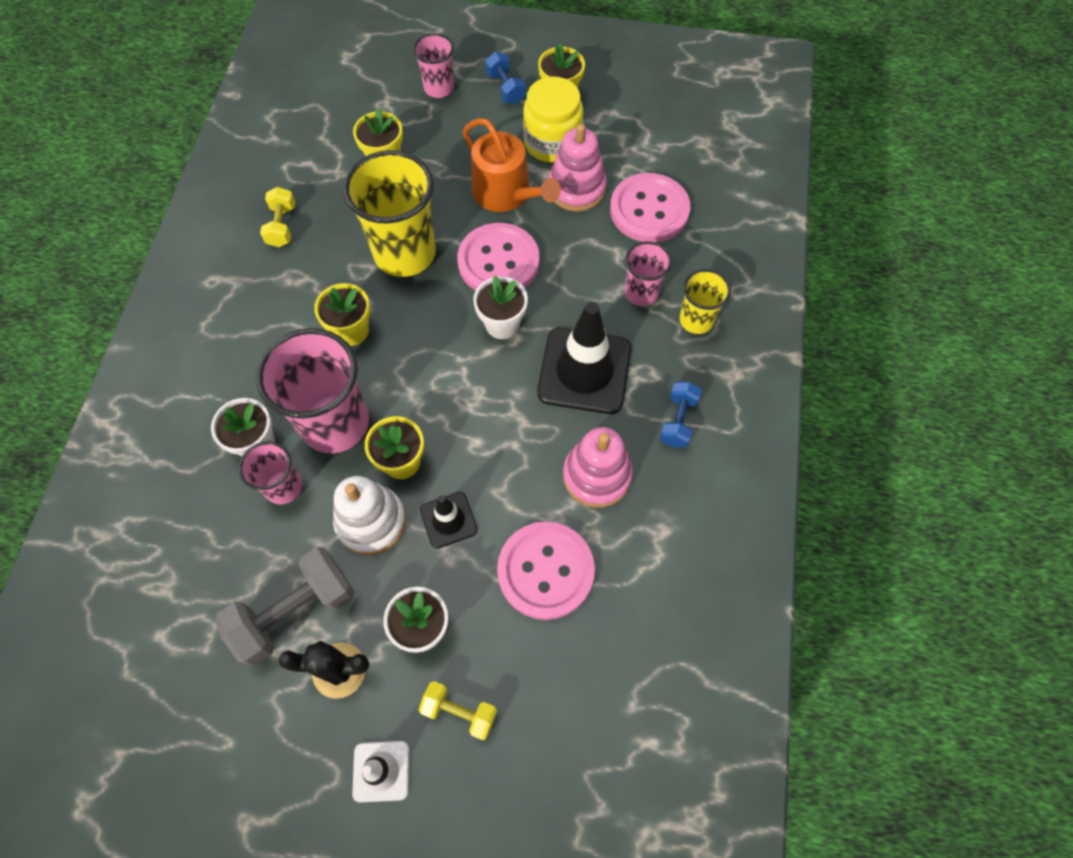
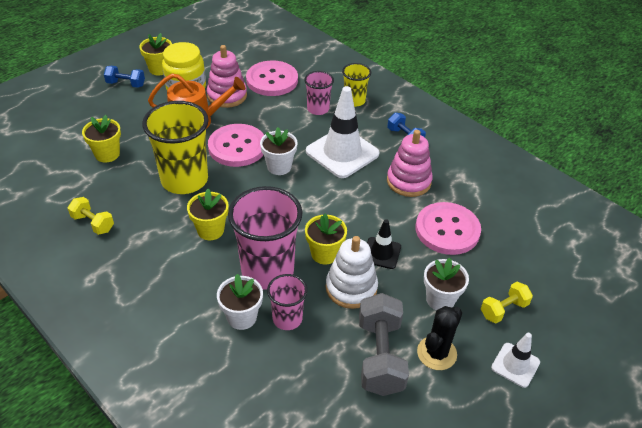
camera: 55 degrees left, 20 degrees down
pink cup [413,33,454,98] -> none
black traffic cone [537,302,631,414] -> white traffic cone [306,86,380,178]

